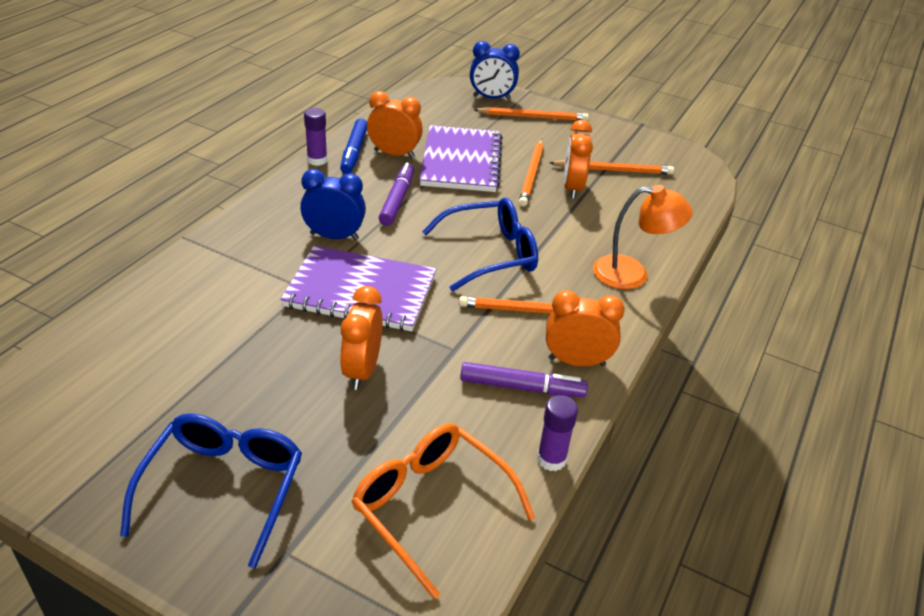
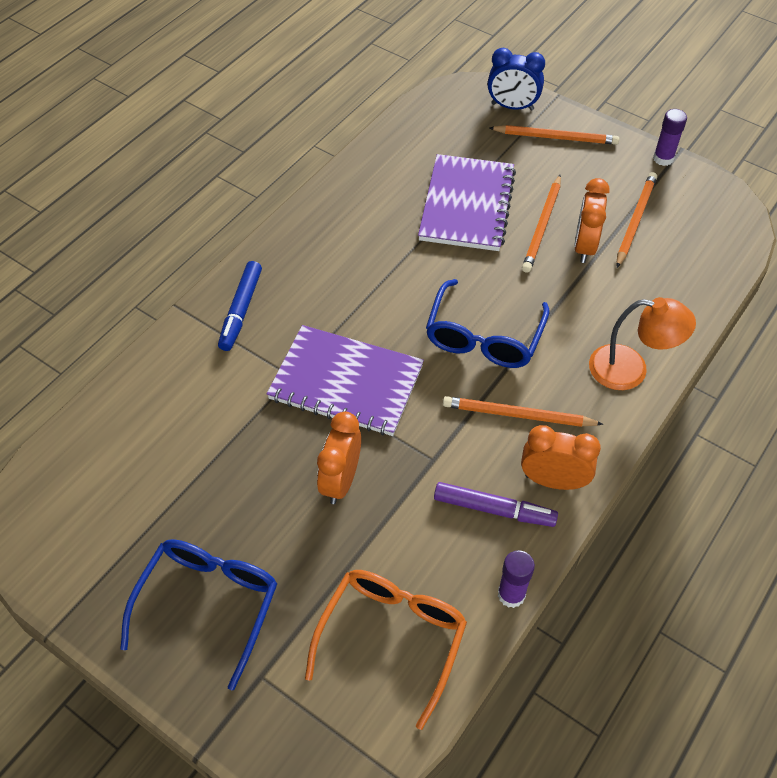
camera: 10 degrees right, 15 degrees up
blue clock [300,169,366,240] -> none
purple glue stick [304,108,327,166] -> purple glue stick moved to [653,109,687,166]
blue marker [340,118,367,174] -> blue marker moved to [218,261,262,351]
orange glasses [352,423,535,599] -> orange glasses turned 60 degrees clockwise [305,570,467,730]
orange clock [367,91,423,158] -> none
purple marker [379,163,414,226] -> none
blue glasses [422,198,538,291] -> blue glasses turned 120 degrees clockwise [426,279,550,368]
orange pencil [549,160,674,175] -> orange pencil turned 75 degrees counterclockwise [616,172,657,268]

